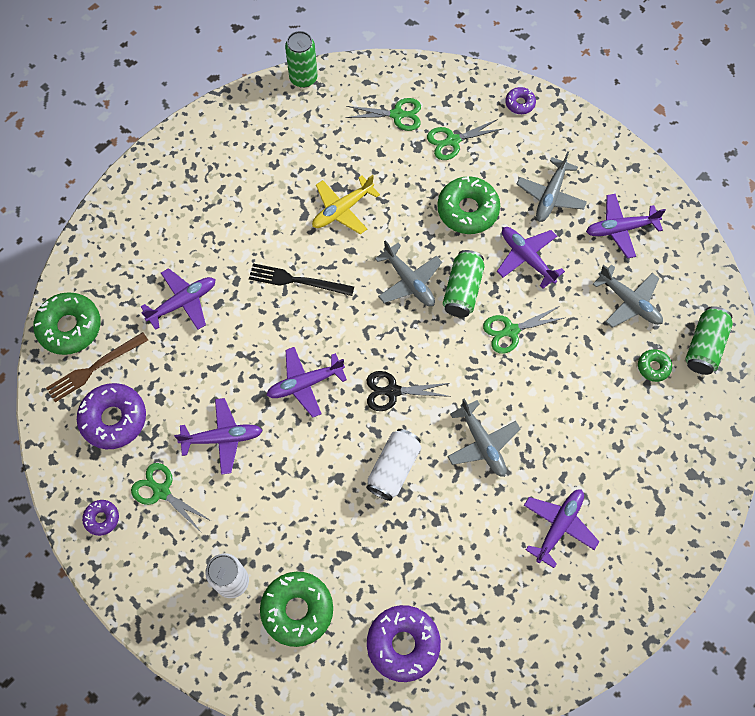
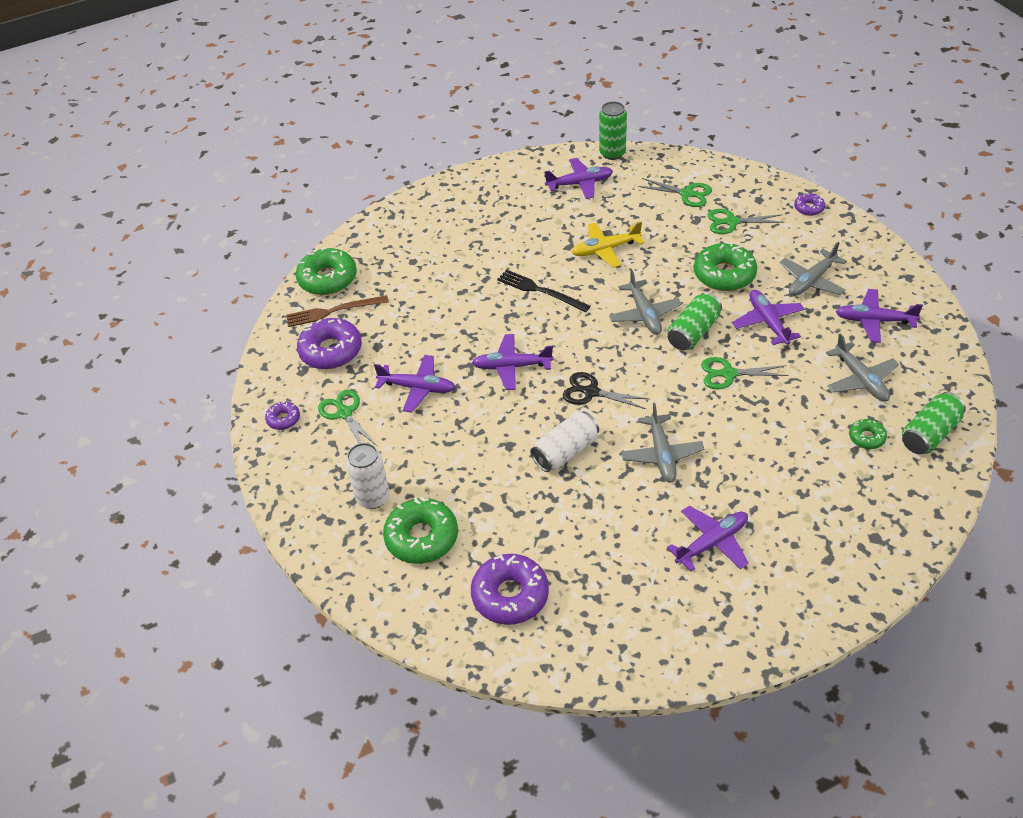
camera: 25 degrees right, 20 degrees down
purple plane [140,268,216,330] -> purple plane moved to [544,158,613,199]

